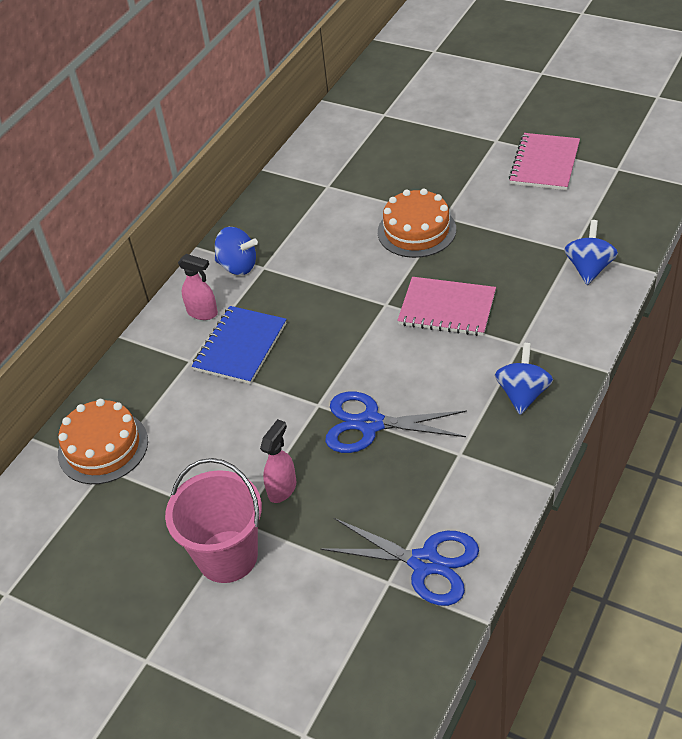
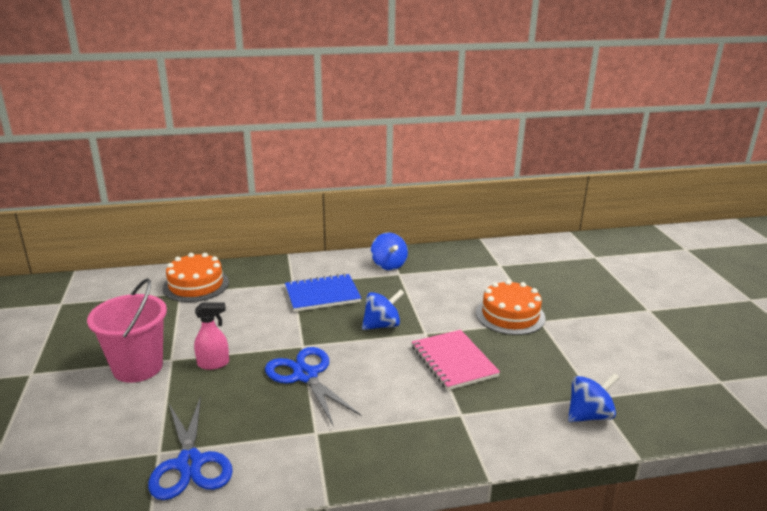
camera: 45 degrees right, 20 degrees down
pink spray bottle [178,254,218,320] -> none
blue spinning top [495,343,553,415] -> blue spinning top moved to [362,289,405,330]
pink notebook [509,133,580,190] -> none

